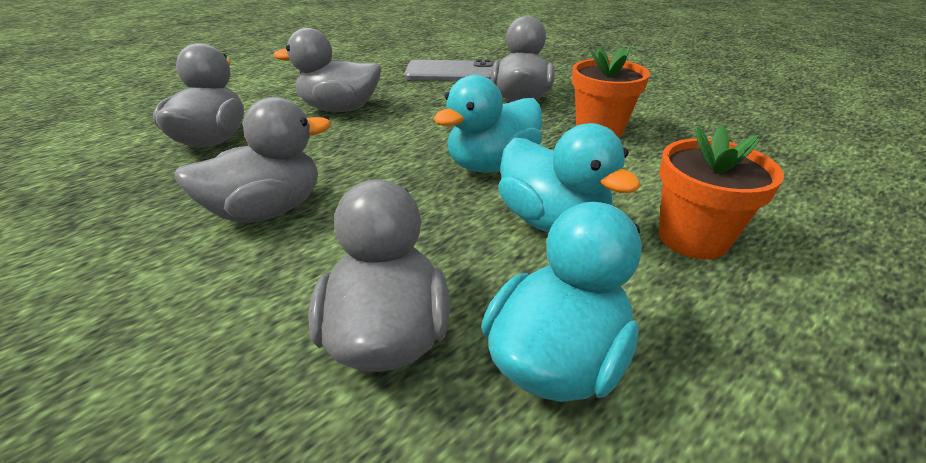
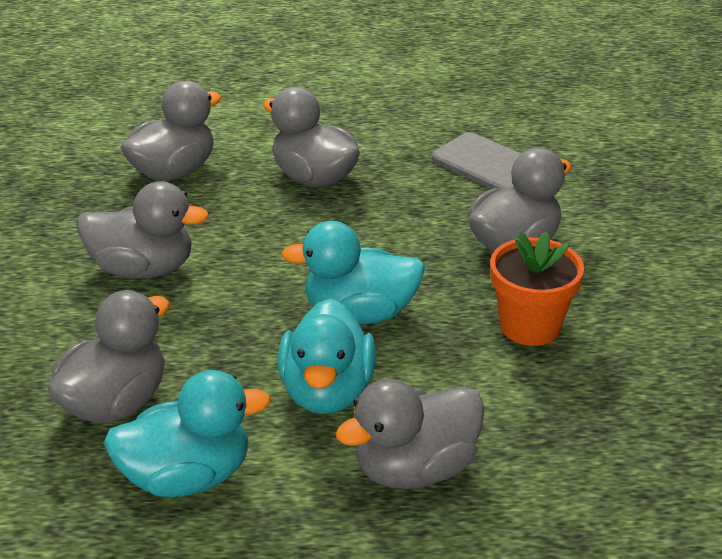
camera: 40 degrees right, 0 degrees up
orange flower pot [659,126,784,260] -> grey duck [336,379,485,489]

